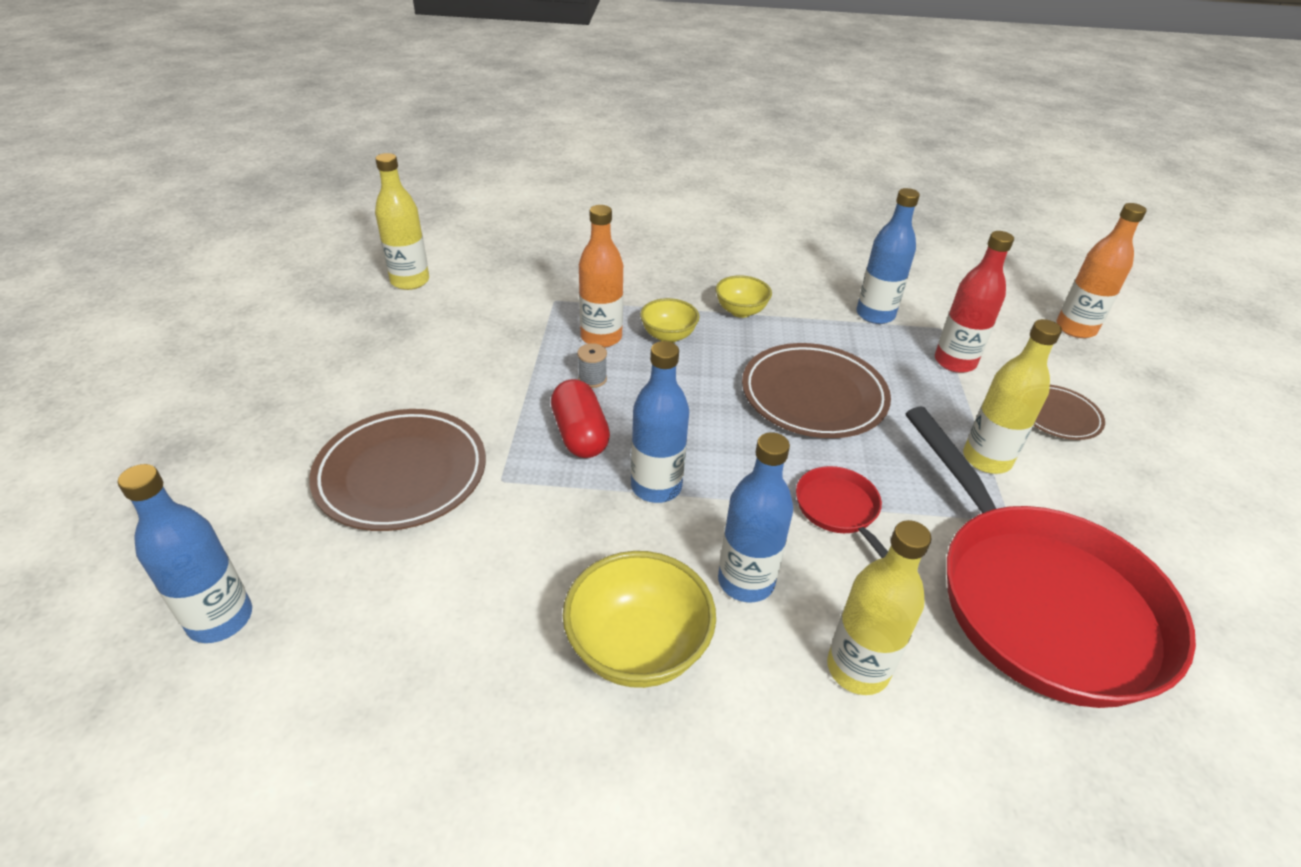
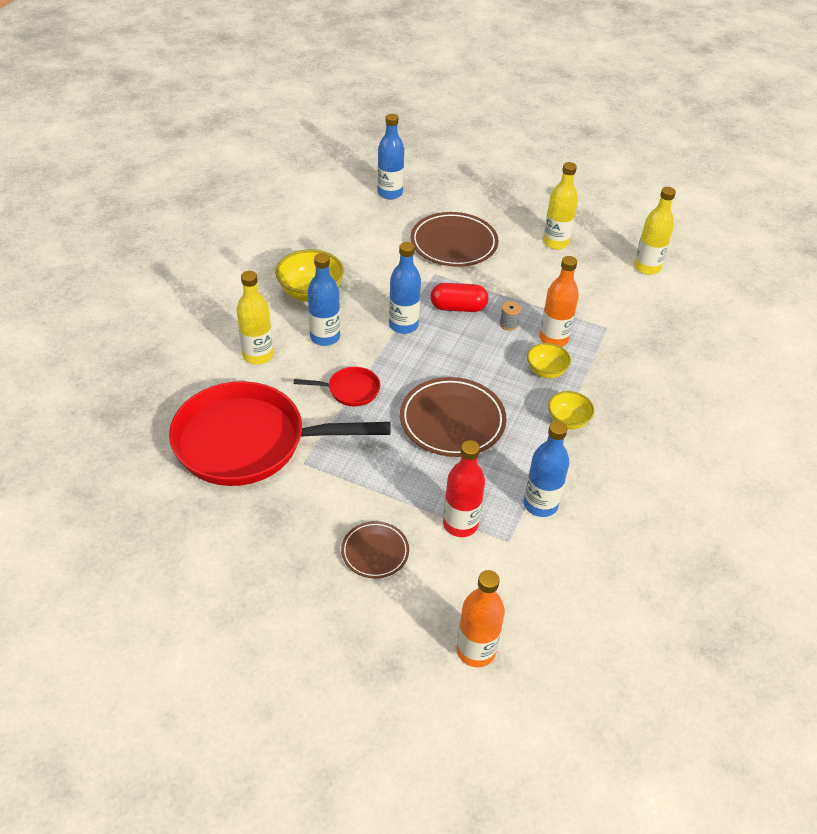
camera: 110 degrees right, 5 degrees up
yellow bottle [963,319,1062,474] -> yellow bottle moved to [543,162,578,249]

